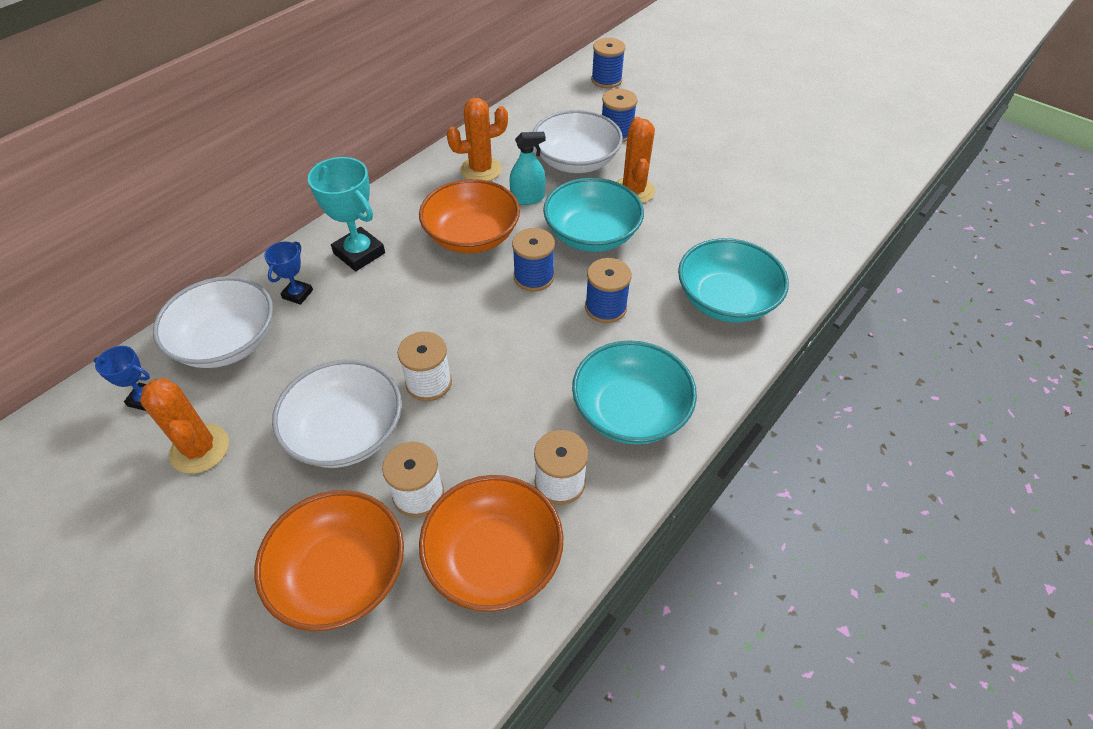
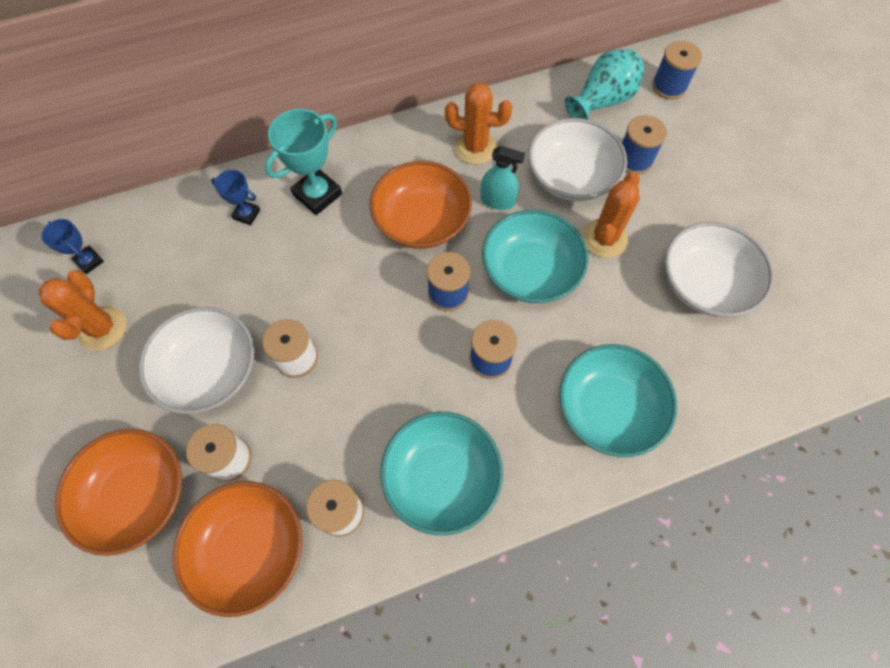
camera: 30 degrees right, 15 degrees up
white bowl [153,276,273,368] -> white bowl moved to [665,222,774,317]
blue trophy [264,241,313,305] -> blue trophy turned 60 degrees clockwise [211,170,260,225]
turquoise trophy [308,157,385,271] -> turquoise trophy turned 60 degrees clockwise [265,109,342,215]
none -> turquoise vase [565,49,644,120]

